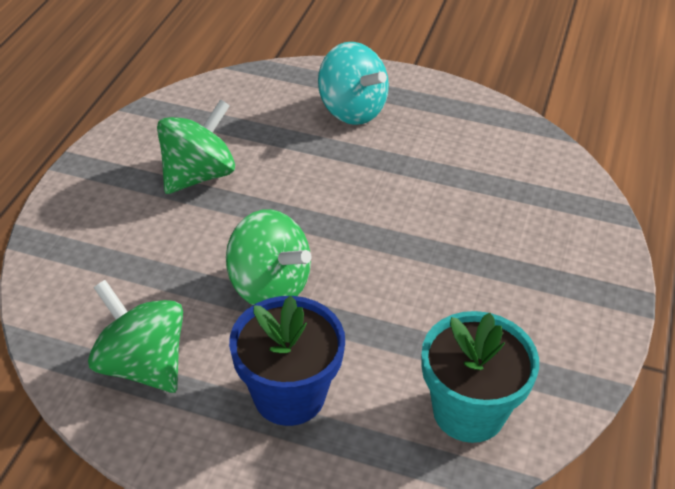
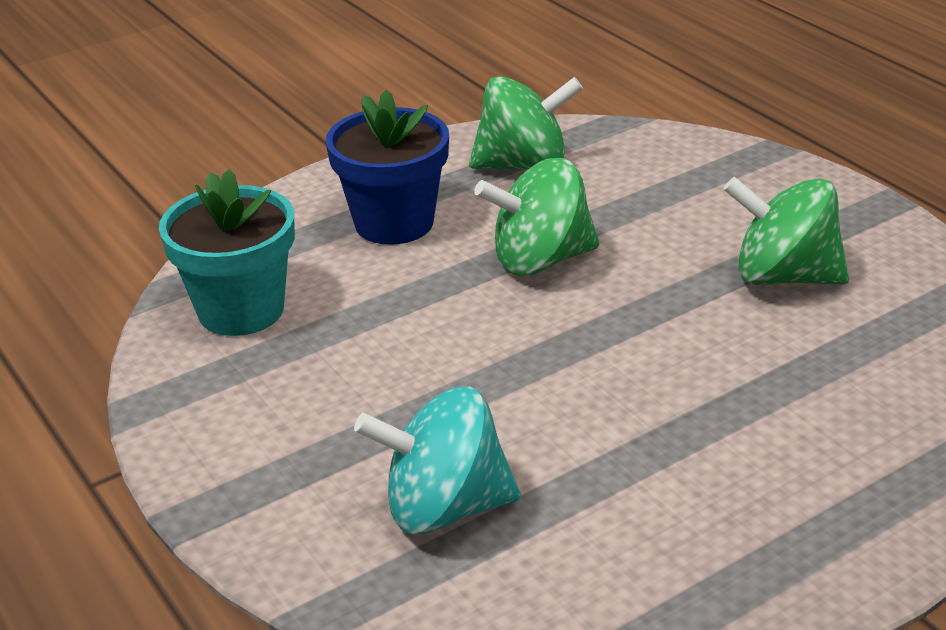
camera: 130 degrees right, 10 degrees down
green spinning top [157,99,235,194] -> green spinning top turned 120 degrees clockwise [724,177,849,285]
turquoise spinning top [318,42,389,125] -> turquoise spinning top moved to [354,387,521,534]

